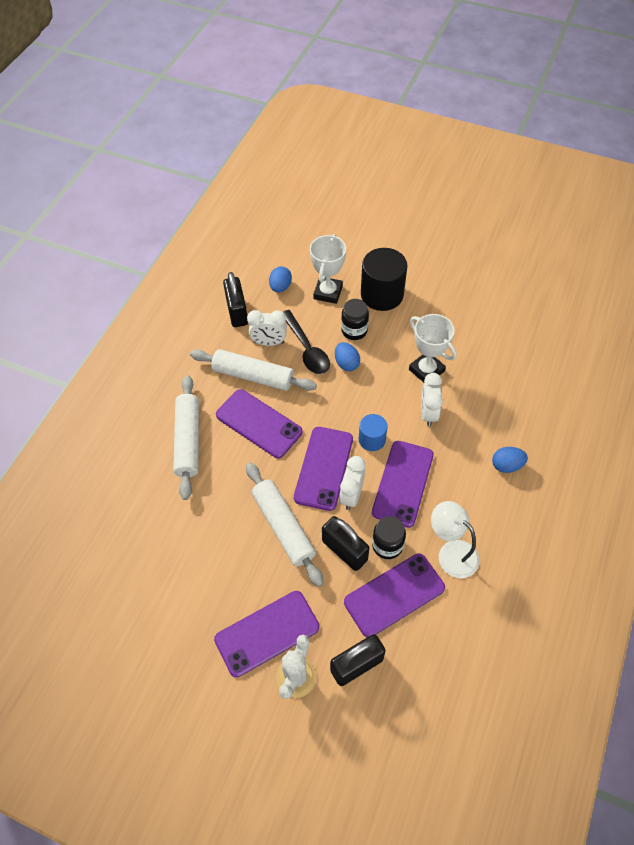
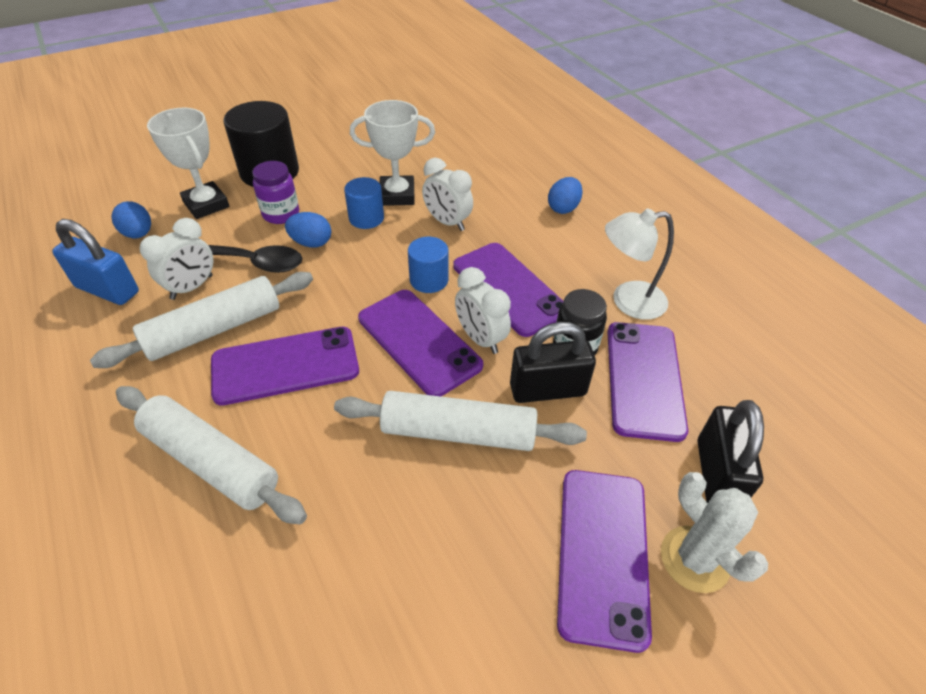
camera: 55 degrees left, 10 degrees down
black padlock [223,272,248,327] -> blue padlock [52,219,139,305]
black jar [341,299,369,340] -> purple jar [252,161,299,224]
none -> blue cylinder [344,177,384,229]

